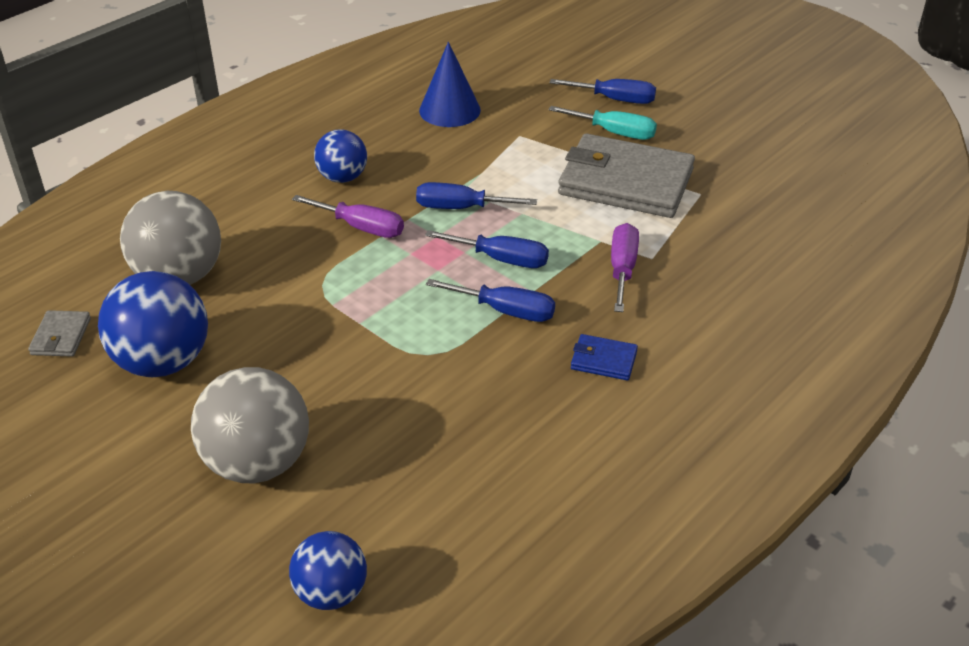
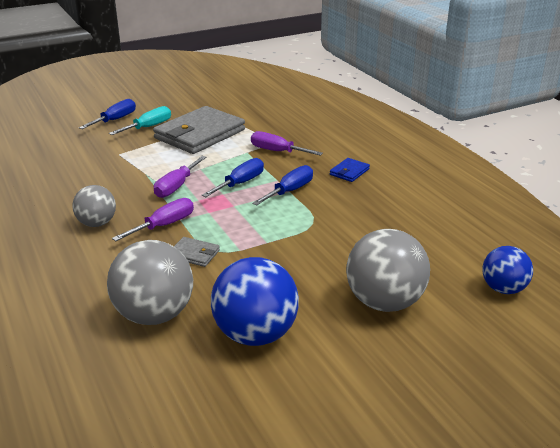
camera: 70 degrees left, 10 degrees down
grey wallet [28,310,91,357] -> grey wallet moved to [174,237,220,267]
blue ball [314,129,367,183] -> grey ball [72,185,116,227]
blue screwdriver [416,182,537,209] -> purple screwdriver [154,156,206,198]
blue cone [419,42,481,127] -> none

